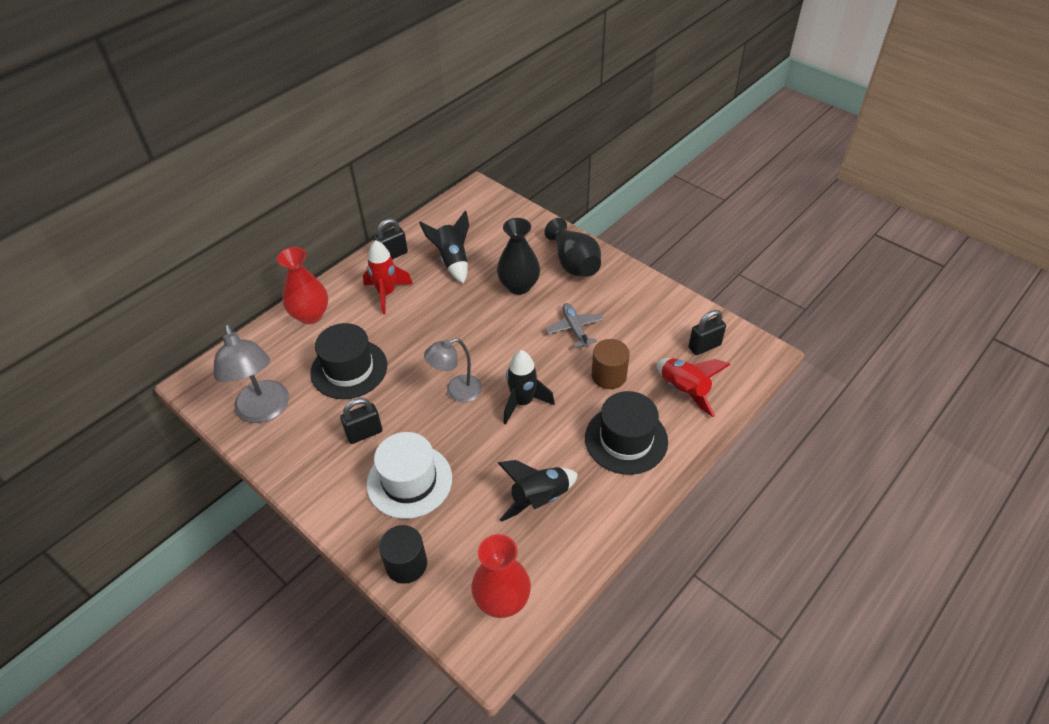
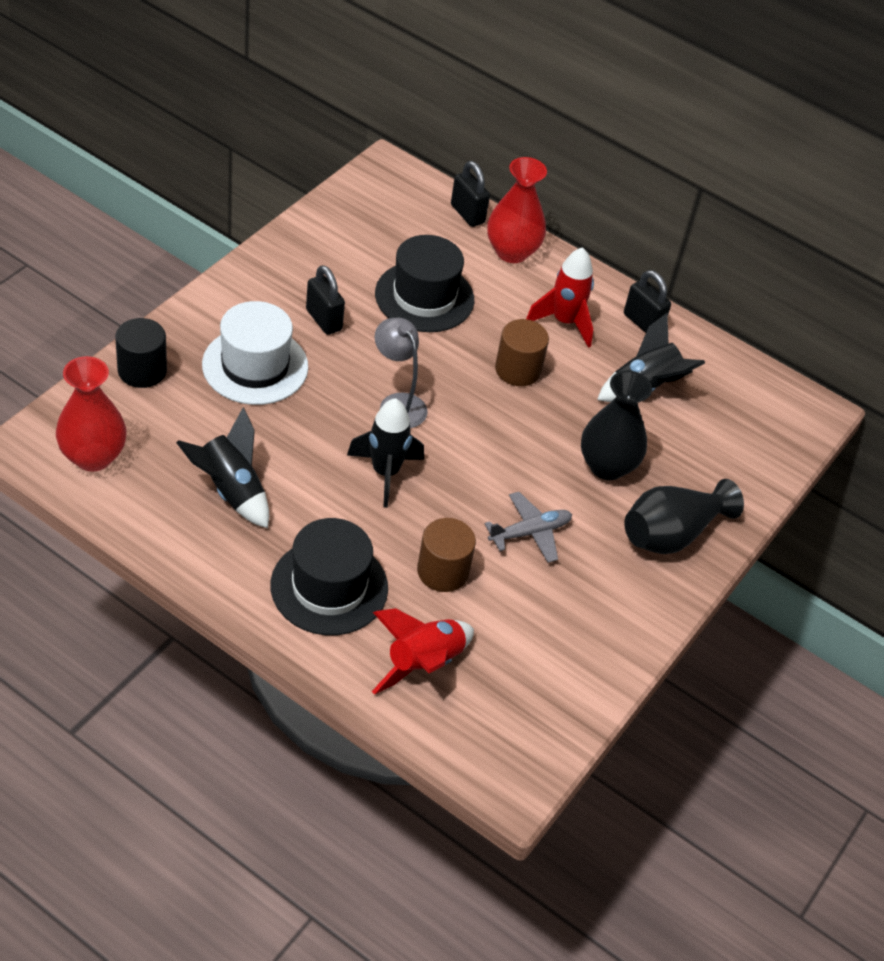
camera: 75 degrees right, 0 degrees up
grey lamp [213,324,289,423] -> none
black padlock [689,310,726,355] -> black padlock moved to [451,161,490,227]
none -> brown cylinder [495,319,549,386]

